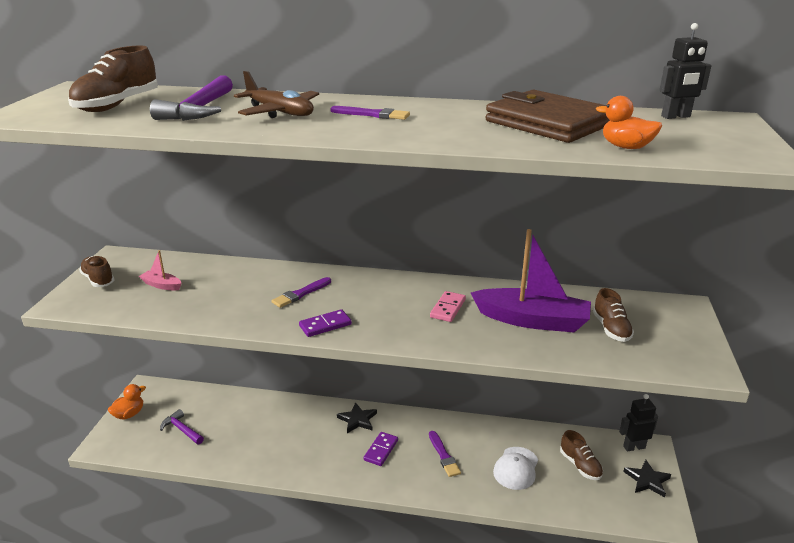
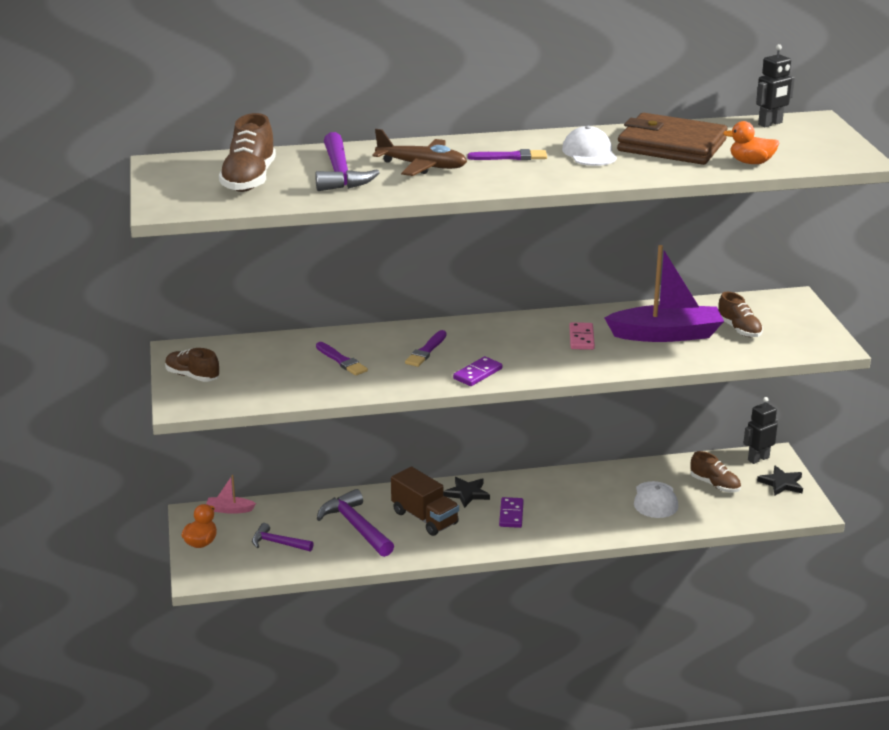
camera: 20 degrees left, 0 degrees up
pink boat [139,250,182,291] -> pink boat moved to [206,475,256,514]
purple brush [429,431,461,477] -> purple brush moved to [316,342,368,376]
none -> purple hammer [317,489,394,557]
none -> brown truck [391,466,459,536]
none -> white cap [562,126,617,166]

